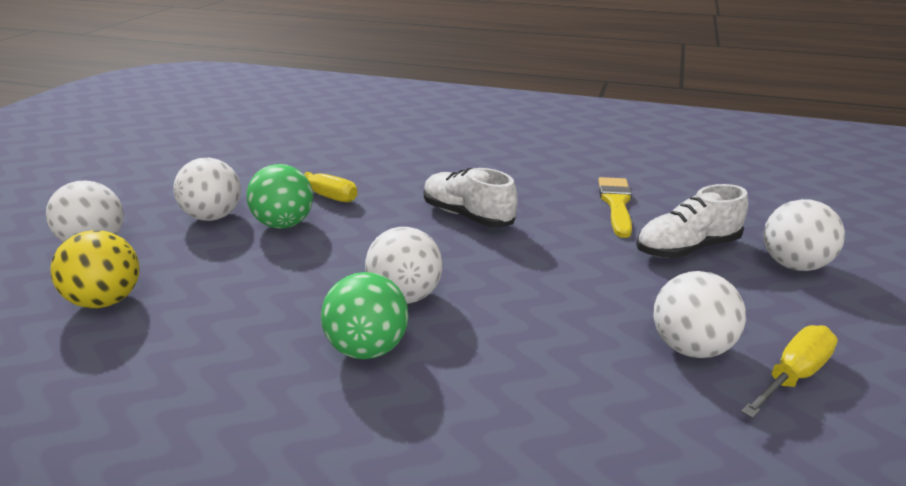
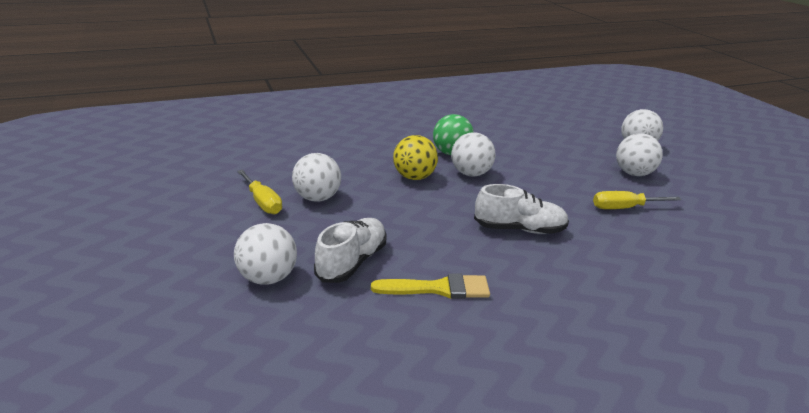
camera: 140 degrees right, 0 degrees up
yellow ball [50,230,139,308] -> yellow ball moved to [393,135,438,180]
green ball [247,164,313,229] -> none
yellow brush [598,177,632,238] -> yellow brush turned 60 degrees counterclockwise [371,273,490,299]
yellow screwdriver [741,325,838,418] -> yellow screwdriver turned 45 degrees counterclockwise [237,170,282,214]

